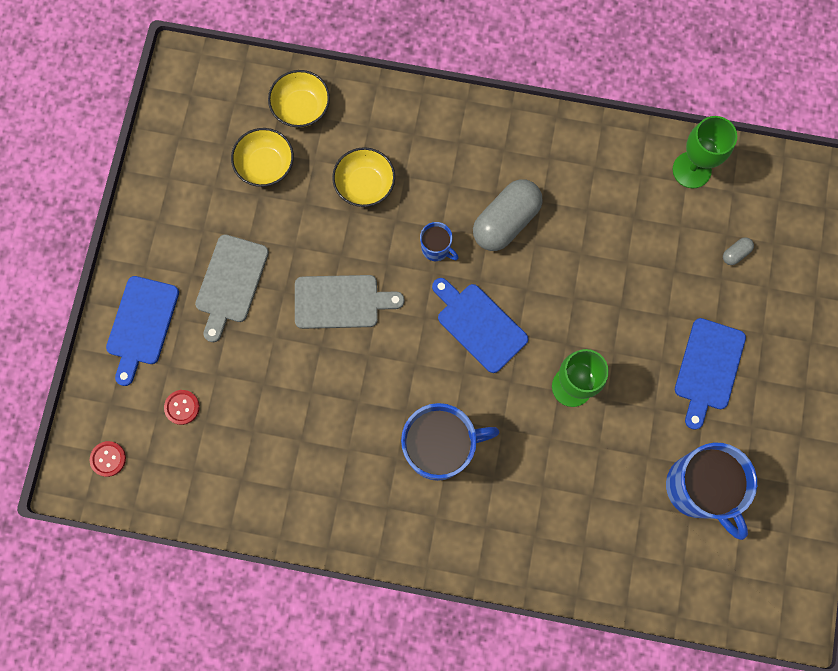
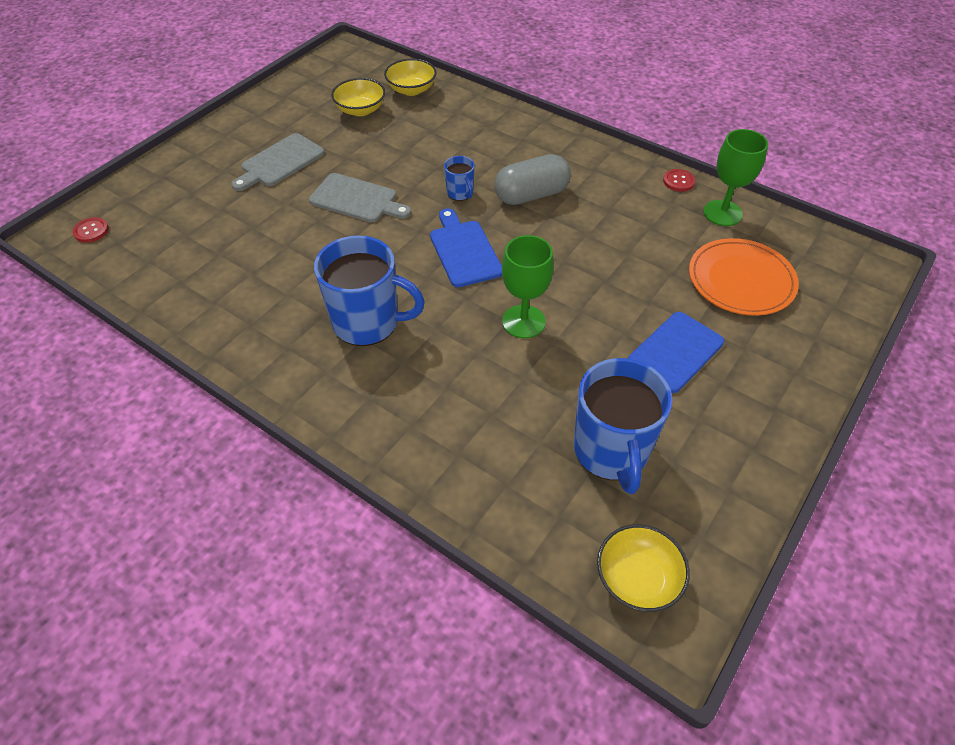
camera: 25 degrees right, 25 degrees down
blue cutting board [106,276,179,386] -> none
red button [164,390,200,425] -> red button moved to [663,169,695,192]
yellow bowl [332,147,395,207] -> yellow bowl moved to [597,524,690,612]
grey capsule [723,237,754,265] -> orange plate [689,238,799,316]

